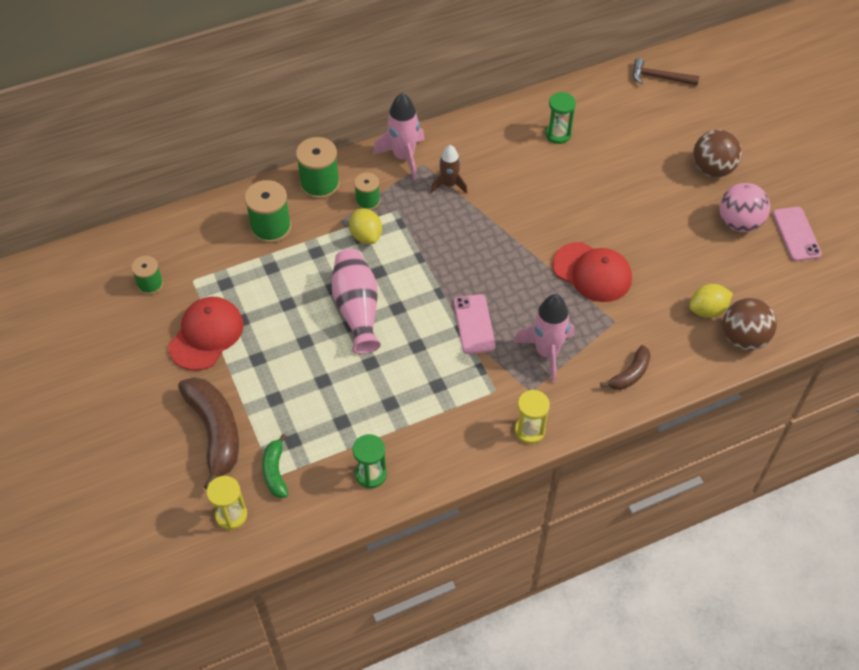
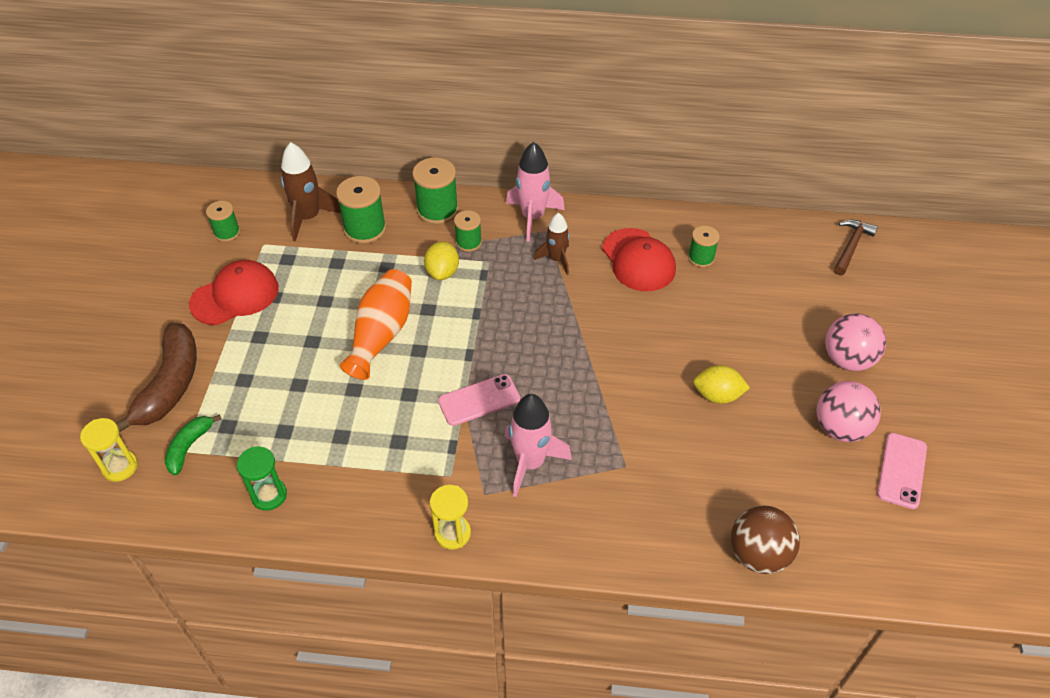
camera: 30 degrees right, 5 degrees down
pink vase [331,249,381,354] -> orange vase [340,269,412,380]
pink phone [454,294,496,354] -> pink phone turned 45 degrees clockwise [438,374,520,426]
green hourglass [545,92,576,144] -> green spool [688,226,720,267]
red cap [552,242,632,302] -> red cap moved to [602,228,676,291]
brown banana [600,345,651,390] -> none
brown hammer [633,58,699,85] -> brown hammer turned 75 degrees clockwise [834,220,878,275]
yellow lemon [689,284,733,318] -> yellow lemon moved to [693,365,750,404]
brown ball [693,129,742,177] -> pink ball [825,313,886,371]
none -> brown rocket [281,142,341,241]

